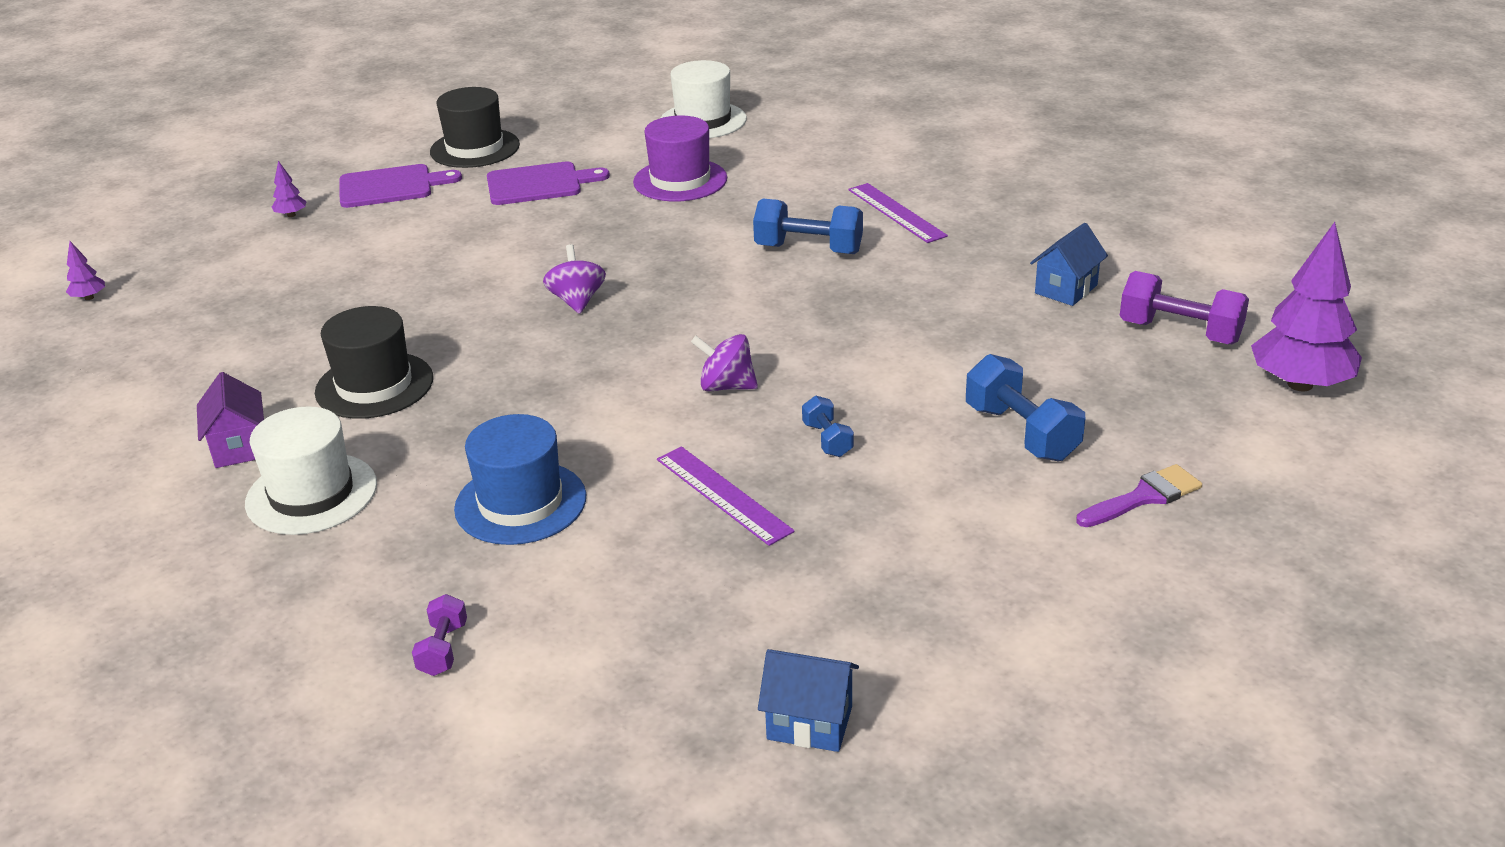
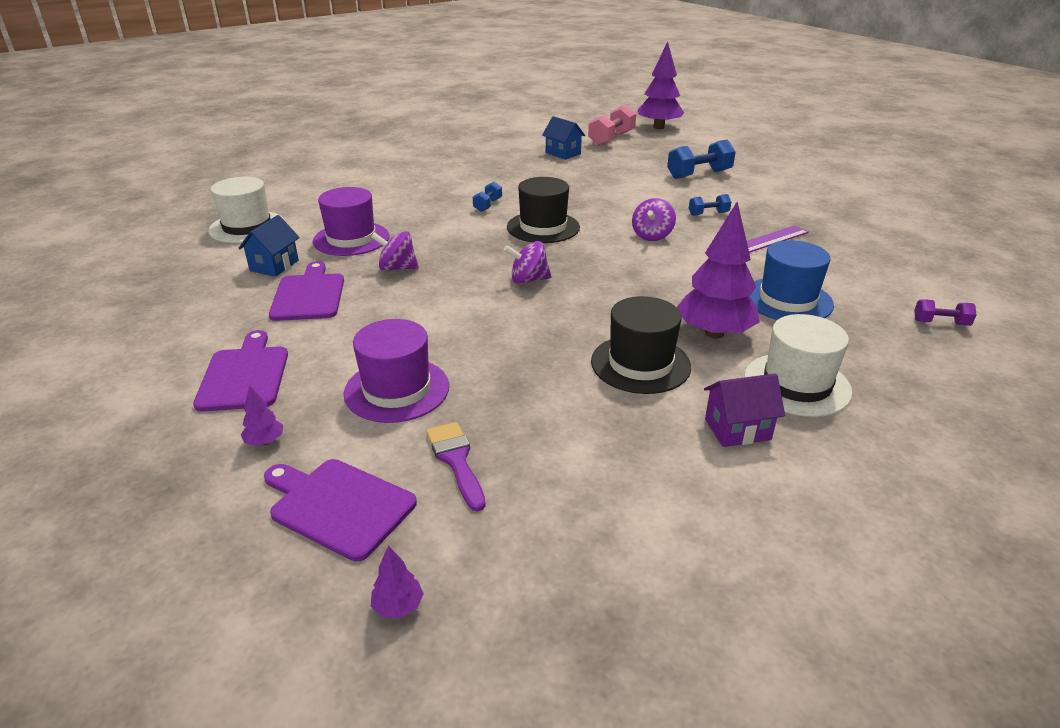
camera: 85 degrees left, 0 degrees up
black hat [430,87,520,168] -> black hat moved to [507,177,580,243]
blue dumbbell [753,198,863,254] -> blue dumbbell [473,182,502,212], size x0.55
blue house [758,649,859,752] -> blue house moved to [238,215,300,277]
purple ruler [848,183,948,243] -> none
purple brush [1076,464,1202,527] -> purple brush moved to [426,422,486,512]
purple dumbbell [1120,271,1249,344] -> pink dumbbell [588,105,636,146]
none -> purple cutting board [264,459,417,562]
none -> purple hat [344,319,449,423]
none -> purple spinning top [371,231,419,271]
none -> purple tree [677,202,760,339]

